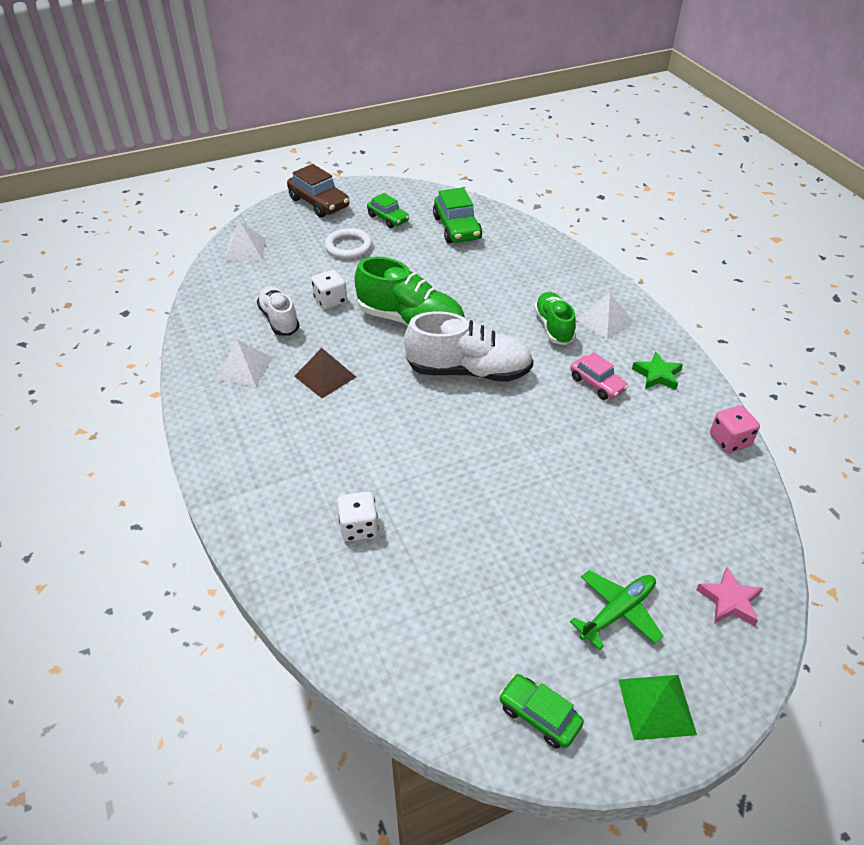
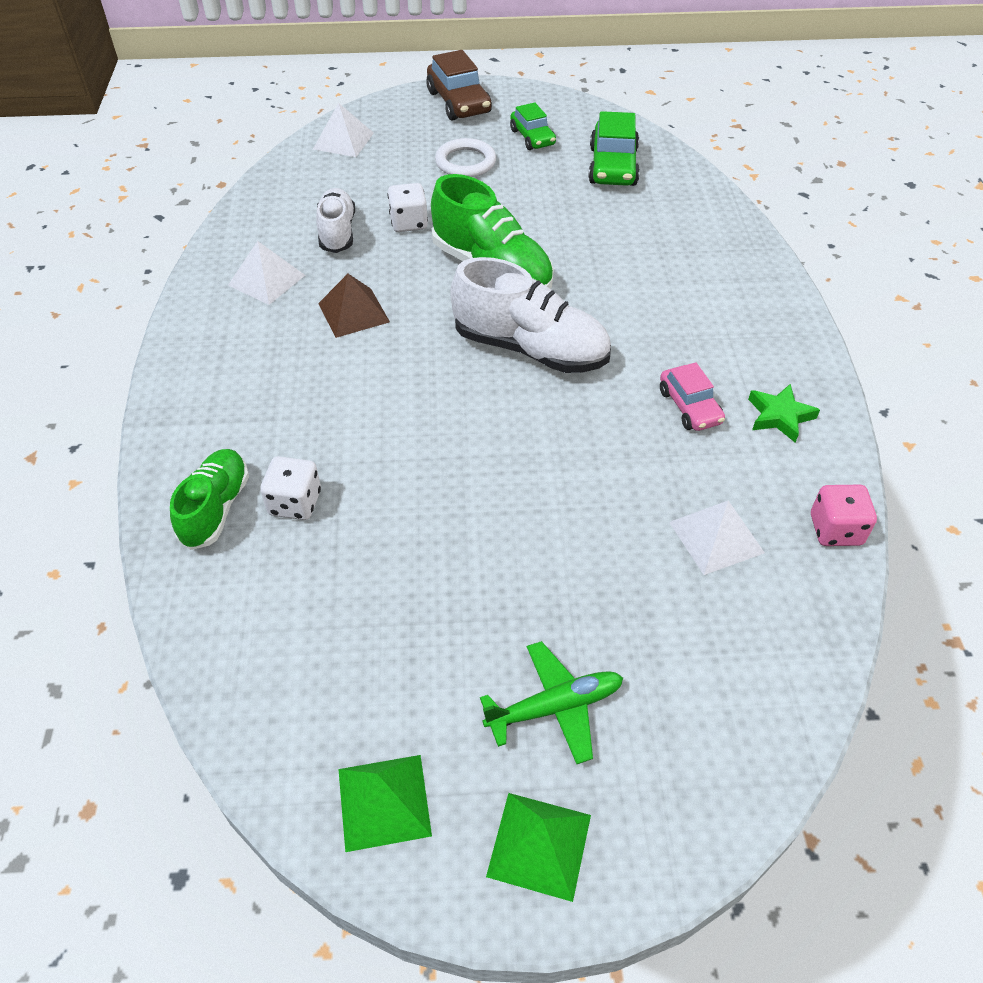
camera: 20 degrees right, 5 degrees up
green car [499,674,584,749] -> green pyramid [338,755,432,852]
green shoe [534,292,576,345] -> green shoe moved to [170,449,249,550]
white pyramid [576,293,633,340] -> white pyramid moved to [669,500,765,575]
pink star [696,567,763,626] -> none

